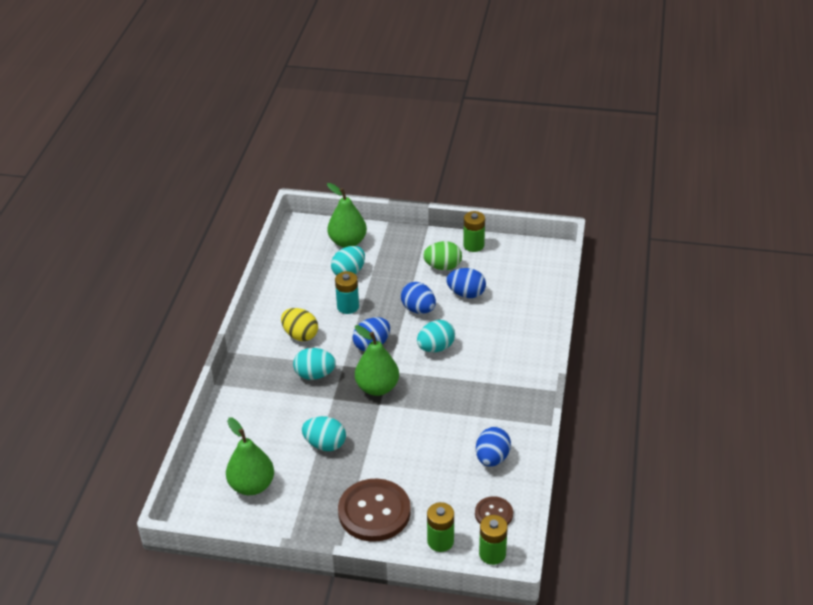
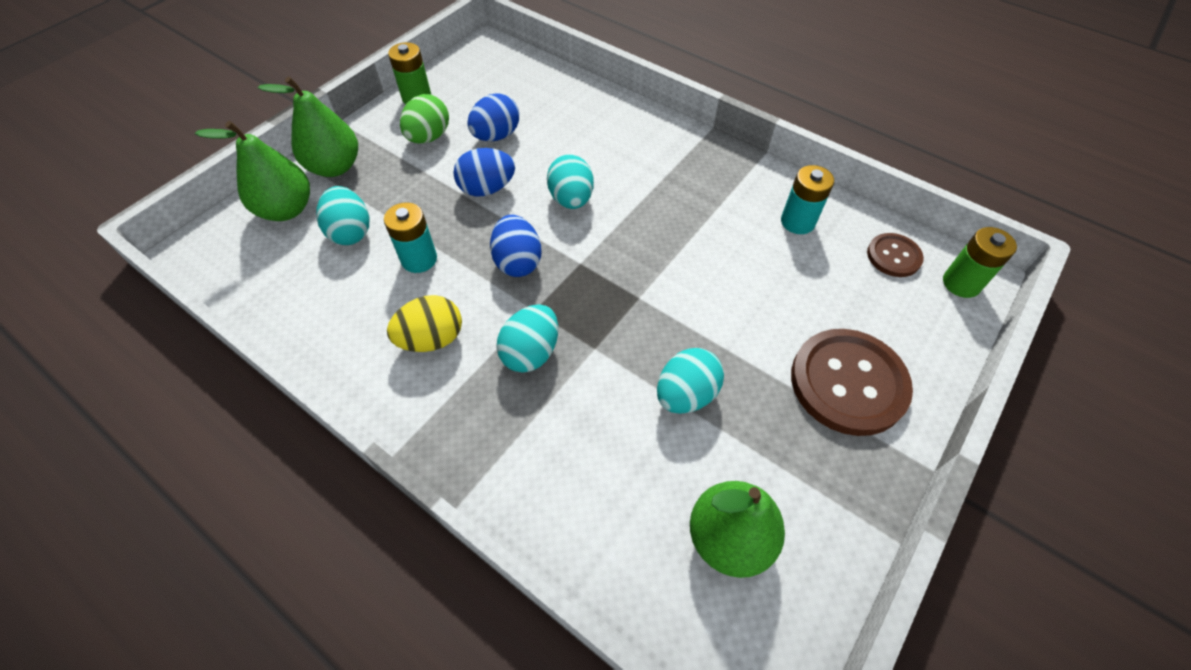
camera: 65 degrees left, 15 degrees up
green pear [355,325,399,396] -> green pear moved to [258,77,358,177]
green battery [427,502,454,552] -> none
blue egg [476,427,511,467] -> turquoise battery [781,165,834,234]

